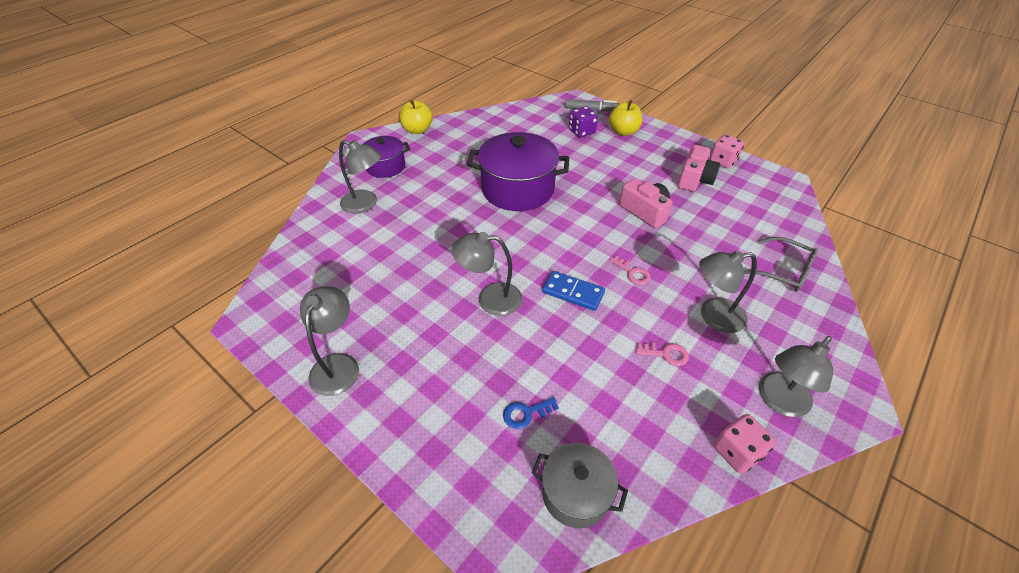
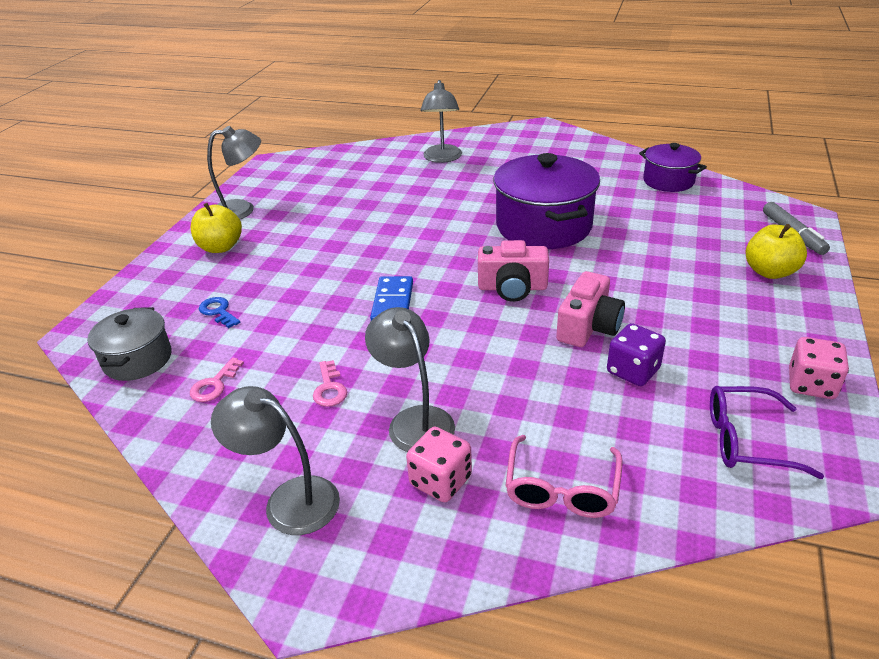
camera: 70 degrees right, 10 degrees down
purple pot [363,136,410,178] -> purple pot moved to [639,143,707,192]
yellow apple [400,100,433,134] -> yellow apple moved to [190,203,242,253]
grey lamp [452,232,522,316] -> none
purple dice [569,106,598,137] -> purple dice moved to [607,323,666,386]
pink key [610,255,651,285] -> pink key moved to [190,357,244,402]
pink camera [678,145,721,192] -> pink camera moved to [478,240,549,302]
pink dice [714,414,776,474] -> pink dice moved to [406,427,472,502]
grey glasses [744,237,818,292] -> pink glasses [505,435,623,518]
none -> purple glasses [710,386,824,479]

